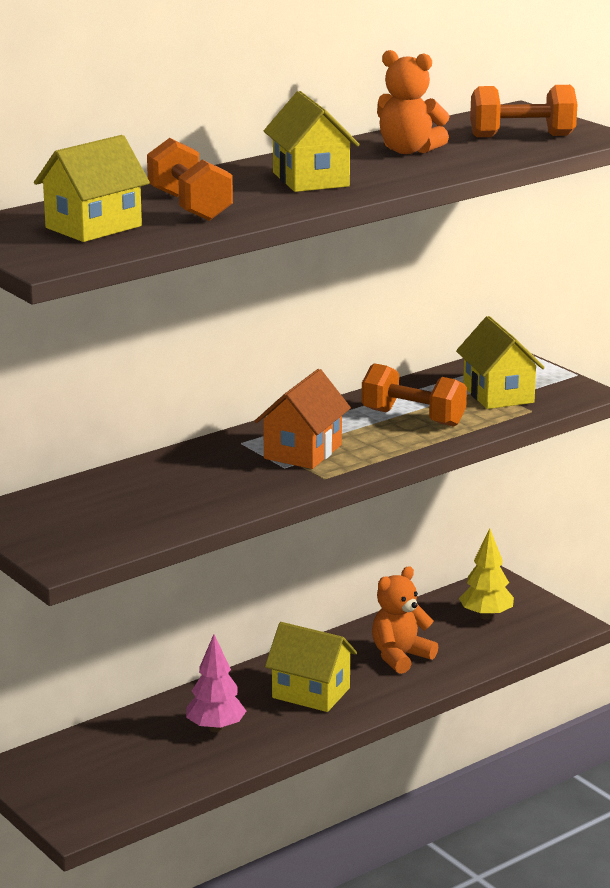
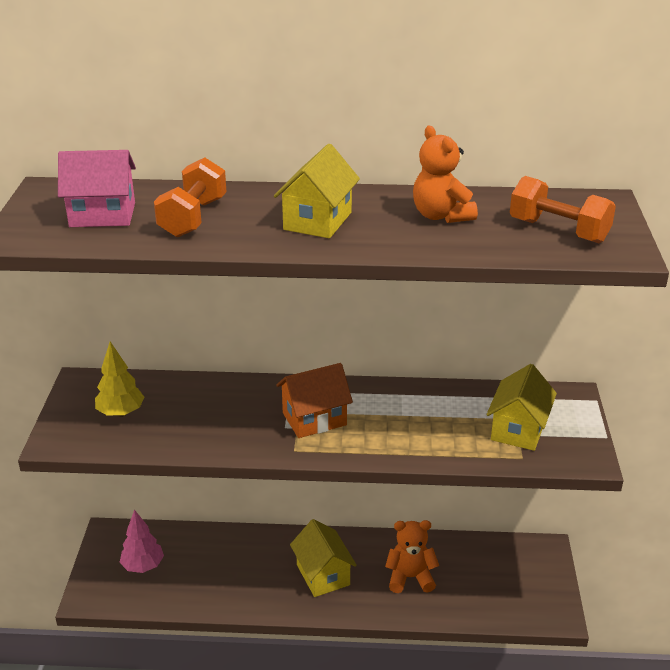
camera: 40 degrees right, 10 degrees up
yellow house [34,135,150,242] -> pink house [58,150,136,227]
pink tree [186,634,246,732] -> pink tree moved to [120,510,164,573]
orange dumbbell [362,363,467,427] -> none
yellow tree [459,529,514,620] -> yellow tree moved to [95,341,145,417]

